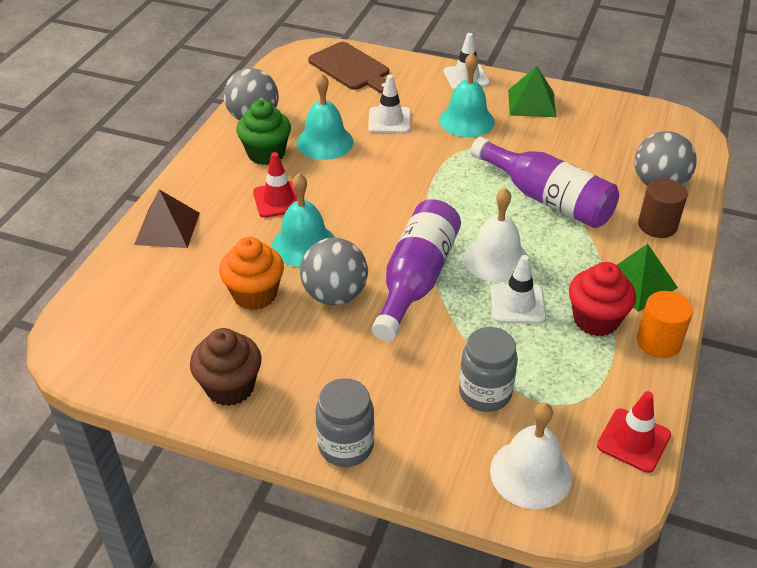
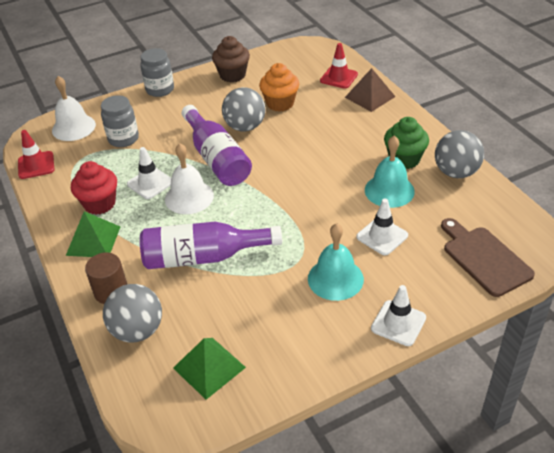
camera: 135 degrees right, 0 degrees up
red traffic cone [253,152,298,218] -> red traffic cone moved to [320,43,358,89]
turquoise bell [272,173,334,267] -> none
brown cutting board [308,42,389,94] -> brown cutting board turned 60 degrees clockwise [441,218,535,297]
green pyramid [508,66,556,117] -> green pyramid moved to [173,338,246,400]
orange cylinder [637,291,693,358] -> none

